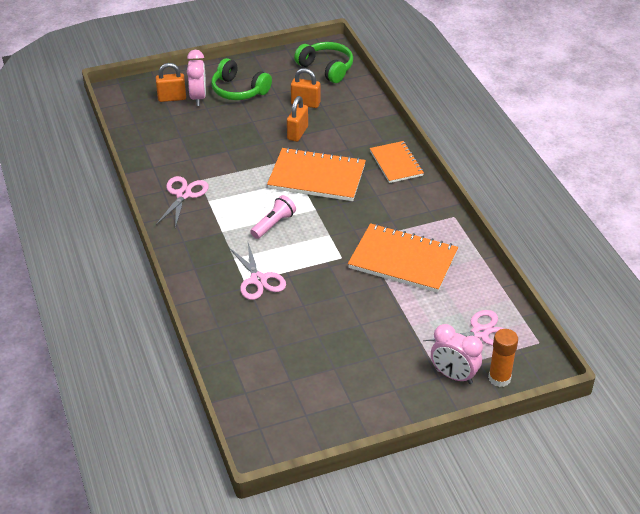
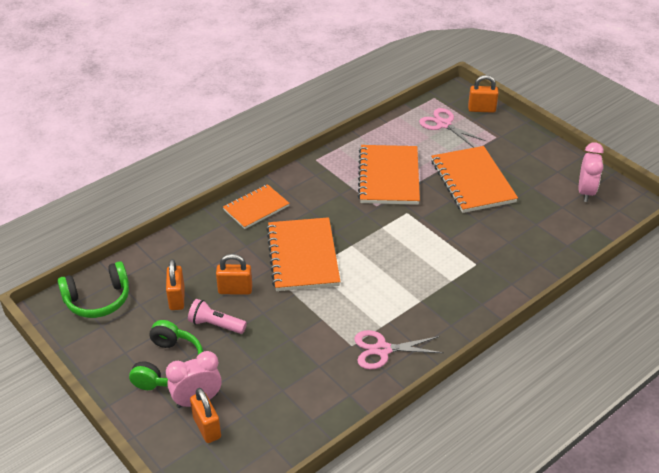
camera: 110 degrees left, 0 degrees up
pink scissors [229,243,286,300] -> none
pink flashlight [250,195,296,239] -> pink flashlight moved to [188,299,247,334]
green headphones [294,42,353,83] -> green headphones turned 135 degrees counterclockwise [57,261,129,318]
pink clock [431,324,483,384] -> pink clock moved to [579,142,604,202]
orange glue stick [488,329,518,387] -> orange padlock [468,75,499,113]
none -> orange notebook [431,146,518,213]

